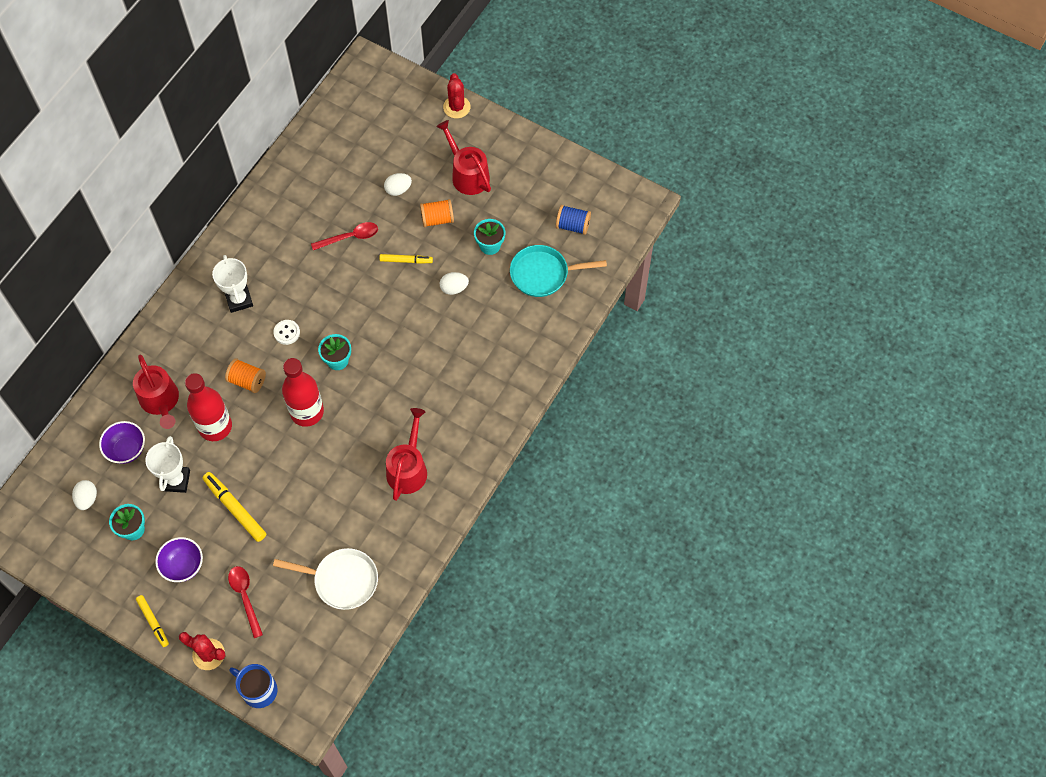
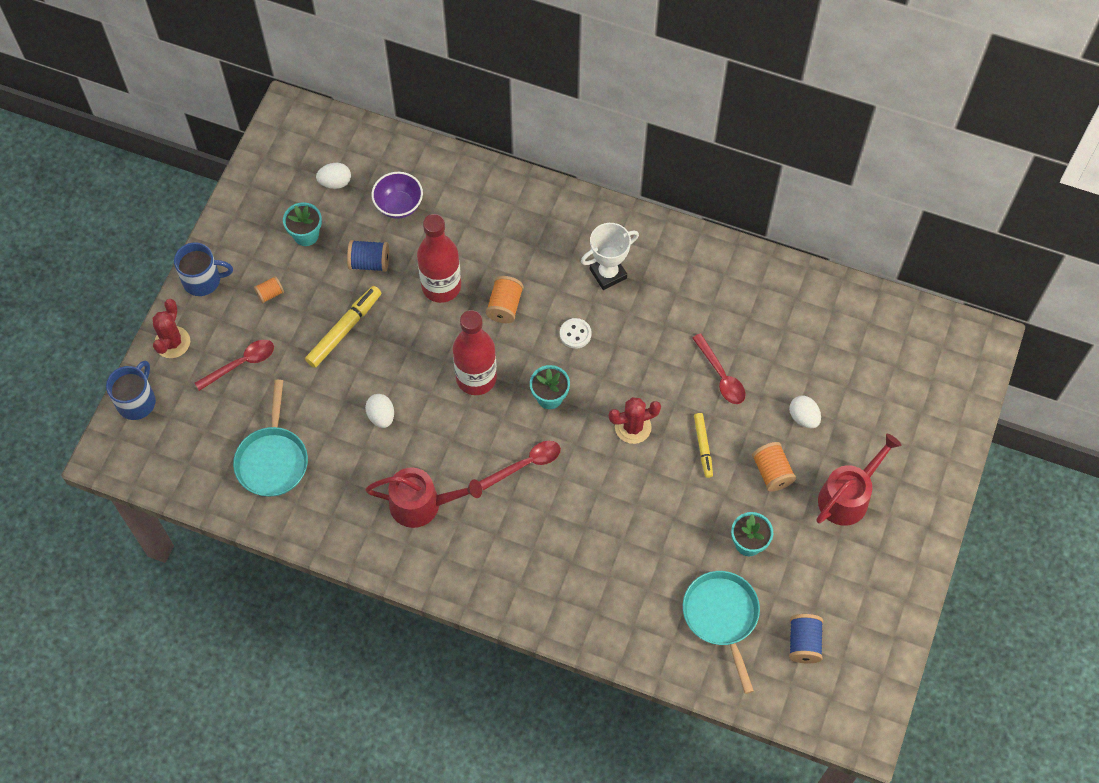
camera: 80 degrees right, 0 degrees up
red watering can [133,355,179,429] -> none
yellow marker [136,595,169,647] -> blue mug [174,242,233,296]
white trophy [145,436,190,493] -> blue spool [347,240,389,272]
purple bowl [155,537,203,582] -> orange spool [254,276,284,303]
white pan [273,548,378,610] -> turquoise pan [233,380,308,497]
white egg [440,272,469,295] -> white egg moved to [365,394,394,428]
red cactus [443,73,471,118] -> red cactus moved to [609,397,661,444]
none -> red spoon [479,441,561,490]

